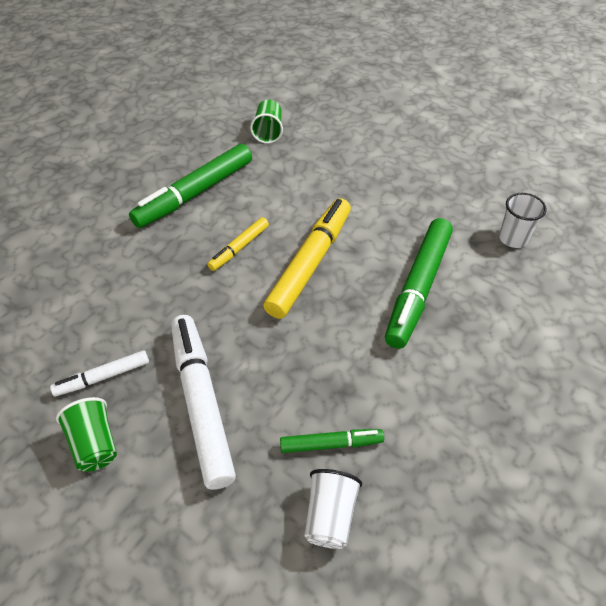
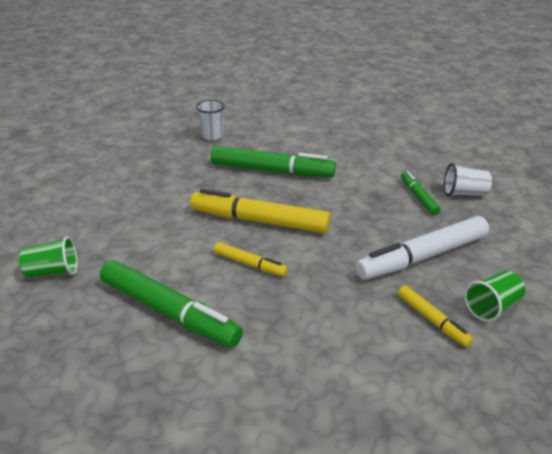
camera: 100 degrees left, 15 degrees down
white marker [50,350,149,396] -> yellow marker [398,285,473,347]

